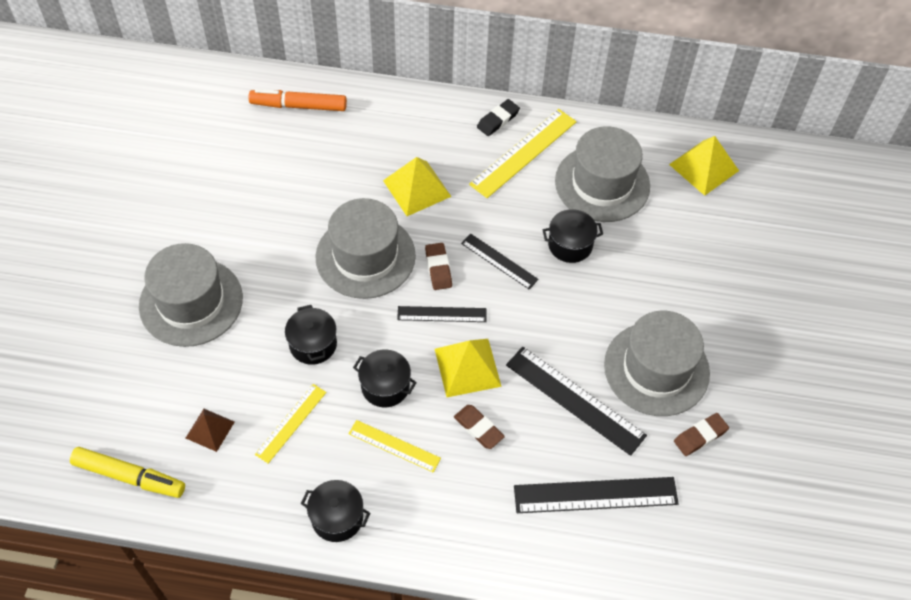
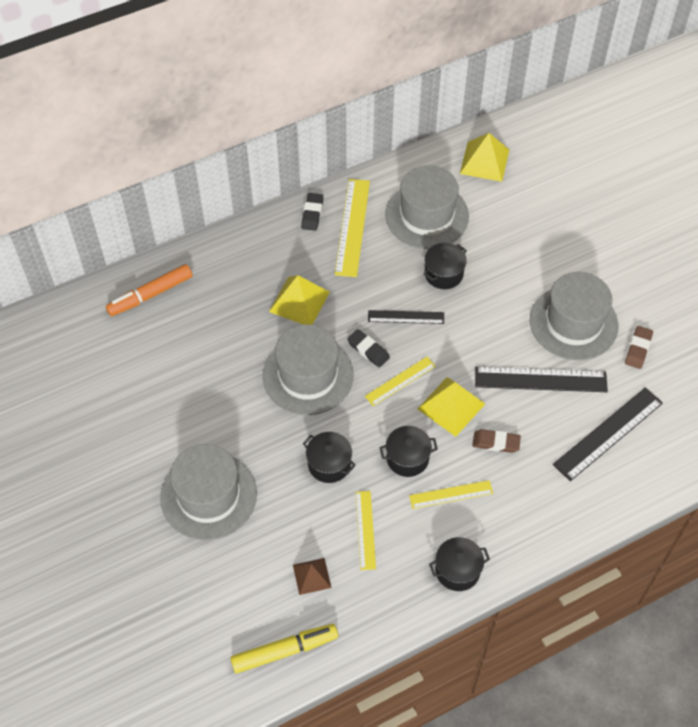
camera: 35 degrees left, 0 degrees up
black ruler [397,306,487,322] -> yellow ruler [365,357,436,406]
brown eraser [425,243,452,290] -> black eraser [347,329,390,368]

